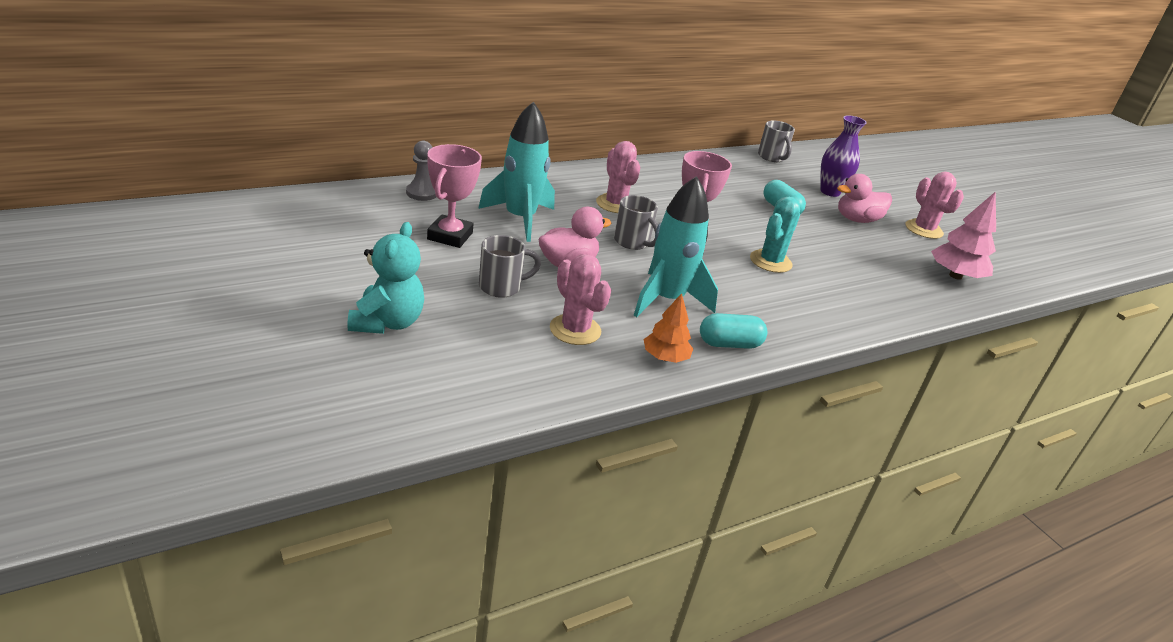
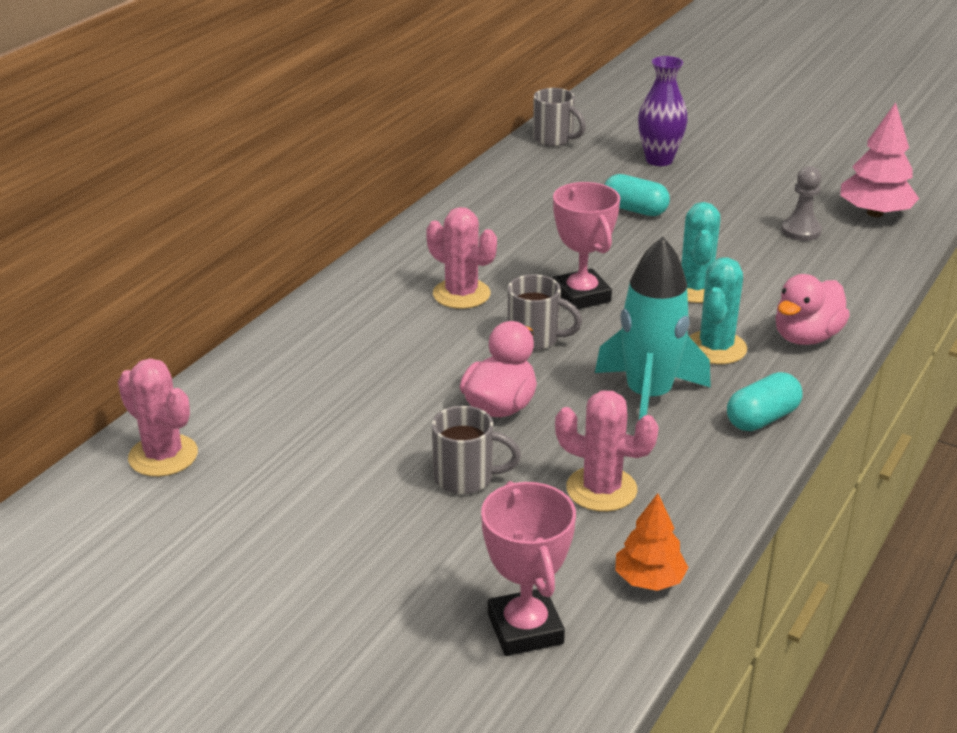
camera: 25 degrees left, 0 degrees up
turquoise teddy bear [347,222,424,334] -> none
grey pawn [406,141,436,201] -> grey pawn moved to [781,166,822,241]
pink trophy [427,144,482,248] -> pink trophy moved to [481,481,576,656]
turquoise rocket [478,102,555,242] -> none
grey mug [479,235,541,298] -> grey mug turned 60 degrees clockwise [432,406,521,494]
orange tree [644,293,693,363] -> orange tree moved to [615,493,689,591]
pink duck [837,174,892,223] -> pink duck moved to [775,274,850,345]
pink cactus [906,172,964,239] -> pink cactus moved to [118,358,198,477]
none -> turquoise cactus [689,257,747,364]

